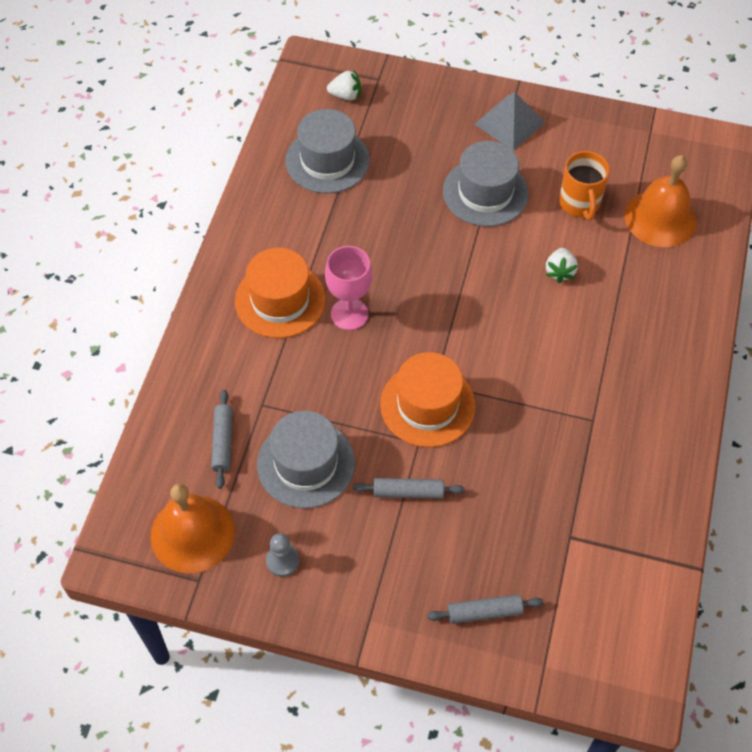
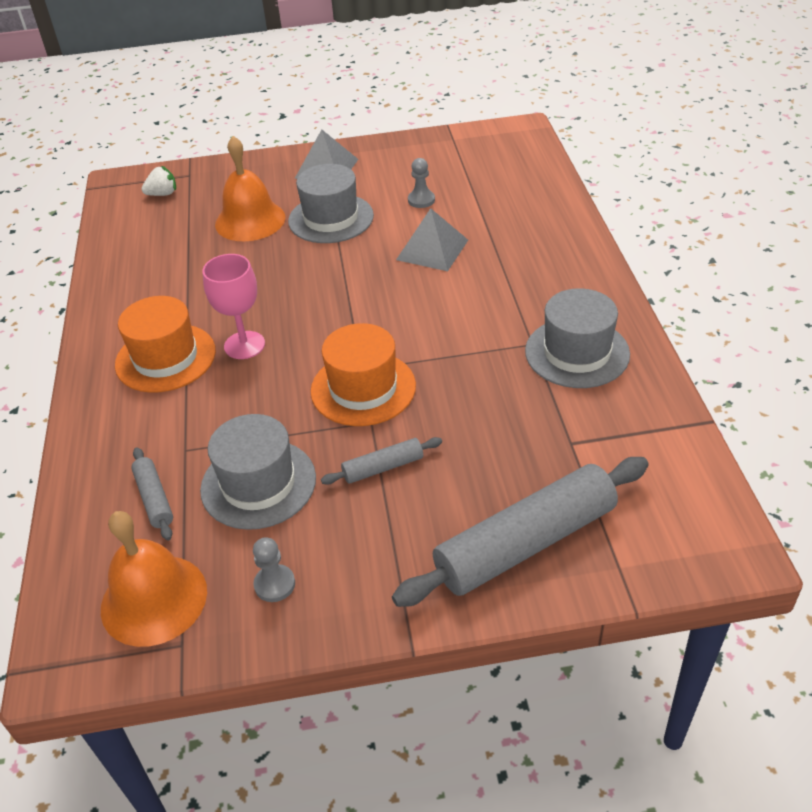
camera: 20 degrees left, 15 degrees down
grey hat [285,109,370,194] -> grey hat moved to [525,288,630,388]
grey rolling pin [427,594,544,624] -> grey rolling pin [392,457,649,607], size x2.18
white strawberry [546,248,578,283] -> grey pyramid [396,208,468,271]
orange mug [559,151,610,221] -> grey pawn [408,158,435,208]
orange bell [625,155,697,247] -> orange bell moved to [215,136,285,241]

